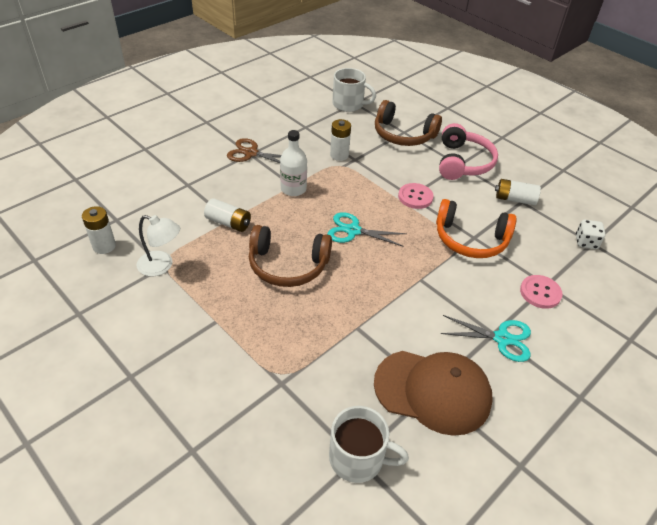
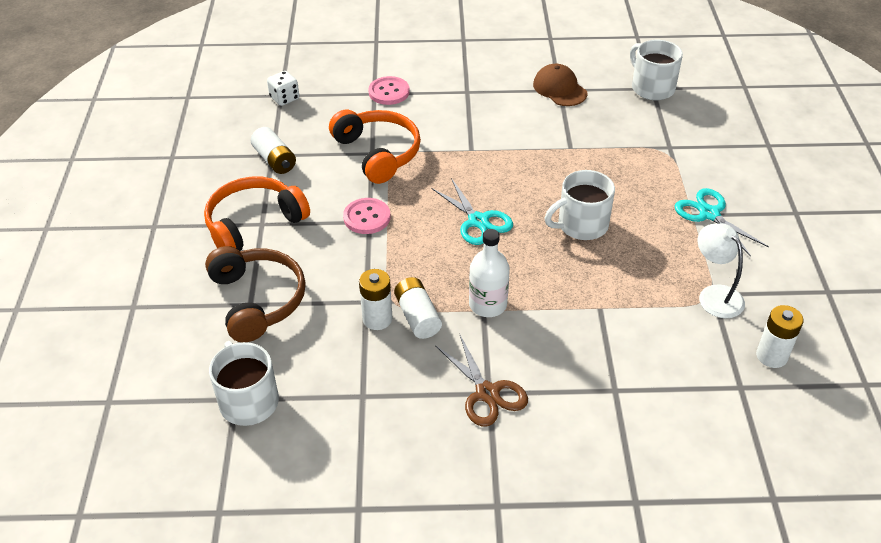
camera: 135 degrees left, 0 degrees up
white battery [204,198,251,232] -> white battery moved to [394,277,442,339]
brown headphones [249,225,332,287] -> white mug [544,170,615,240]
brown cap [374,351,493,436] -> brown cap [533,64,587,106], size x0.59
pink headphones [439,123,498,180] -> orange headphones [204,177,310,251]
turquoise scissors [440,315,531,362] -> turquoise scissors moved to [675,188,769,257]

